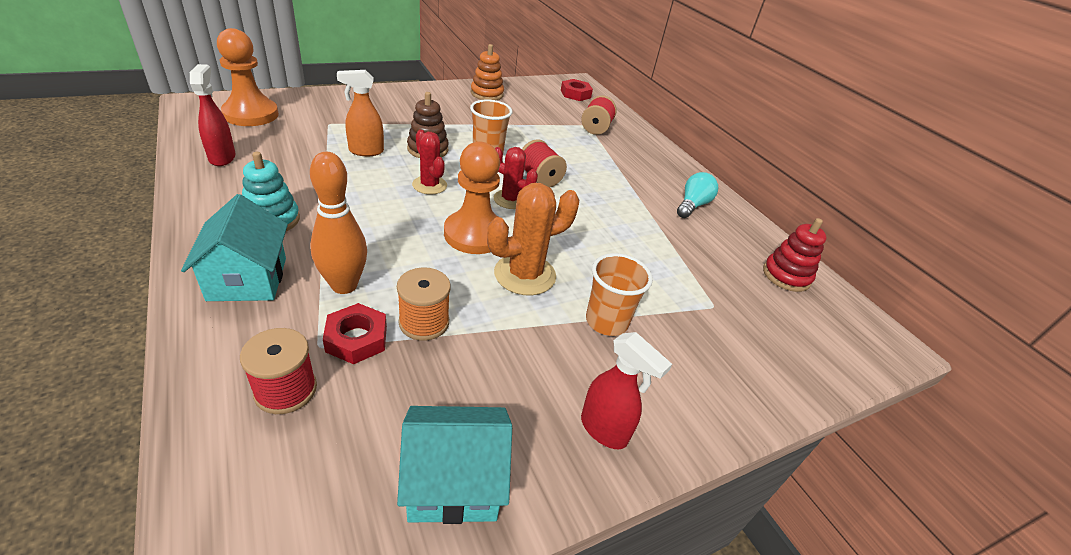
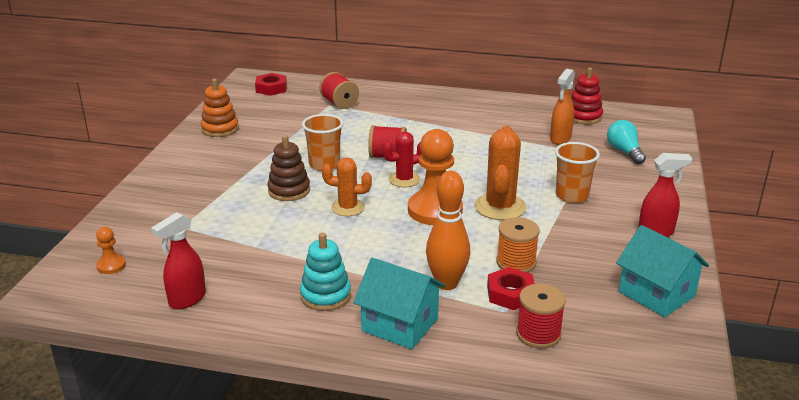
camera: 45 degrees left, 10 degrees down
red spray bottle [190,64,236,166] -> red spray bottle turned 75 degrees counterclockwise [151,212,206,309]
orange pawn [217,28,279,126] -> orange pawn [96,227,126,274], size x0.46
orange spray bottle [337,70,384,156] -> orange spray bottle moved to [550,69,575,145]
turquoise house [397,406,512,524] -> turquoise house turned 75 degrees counterclockwise [616,225,709,317]
red cactus [412,130,447,194] -> orange cactus [322,157,372,216]
turquoise light bulb [677,172,718,218] -> turquoise light bulb moved to [607,120,646,164]

